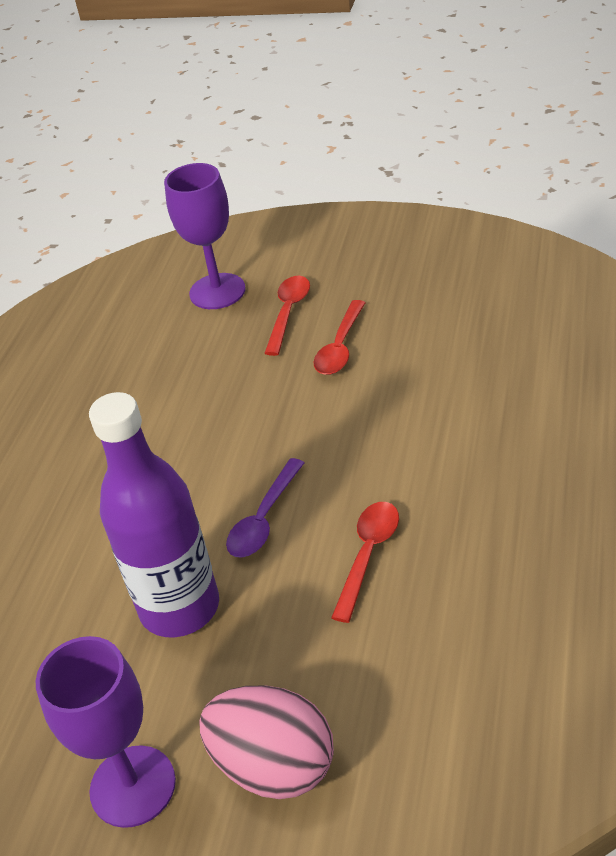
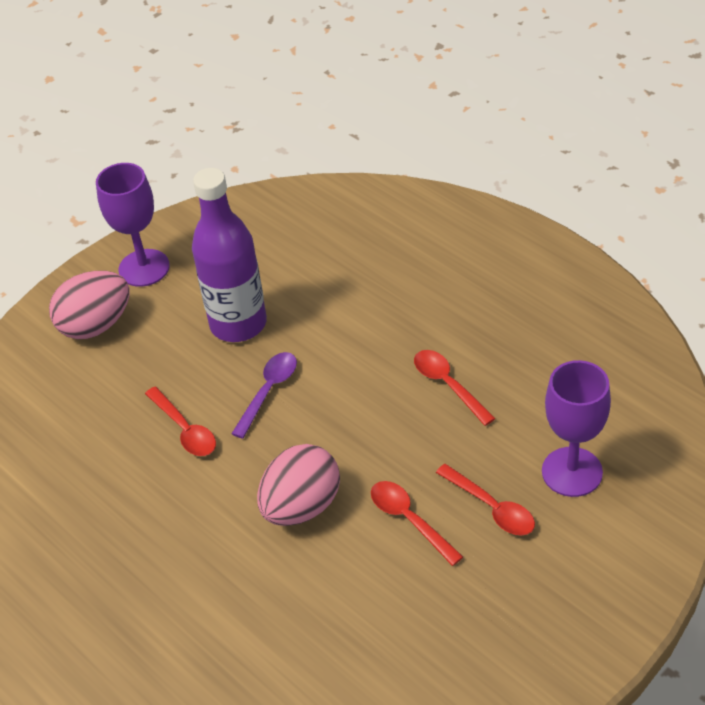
camera: 120 degrees right, 5 degrees up
purple spoon [226,458,304,558] -> purple spoon turned 60 degrees clockwise [231,352,297,439]
none -> pink egg [257,444,340,526]
none -> red spoon [414,350,496,426]

